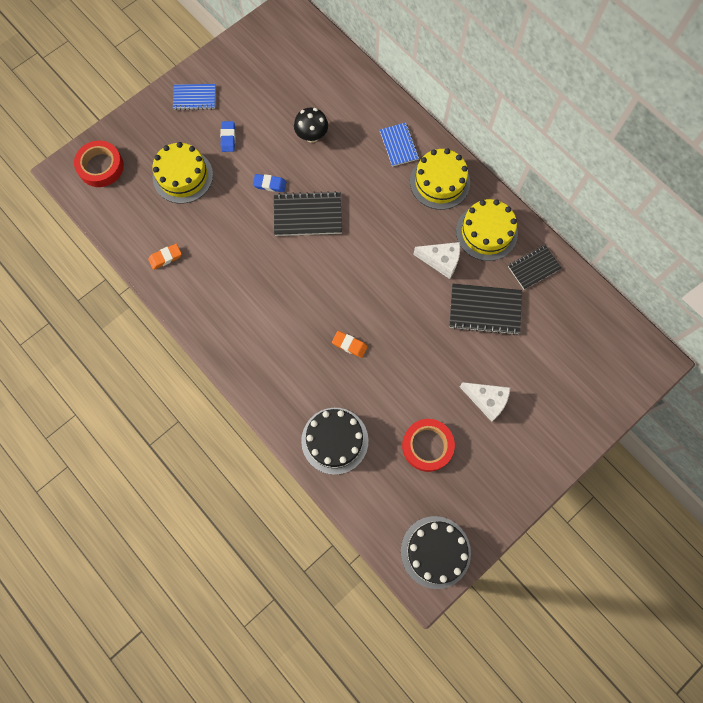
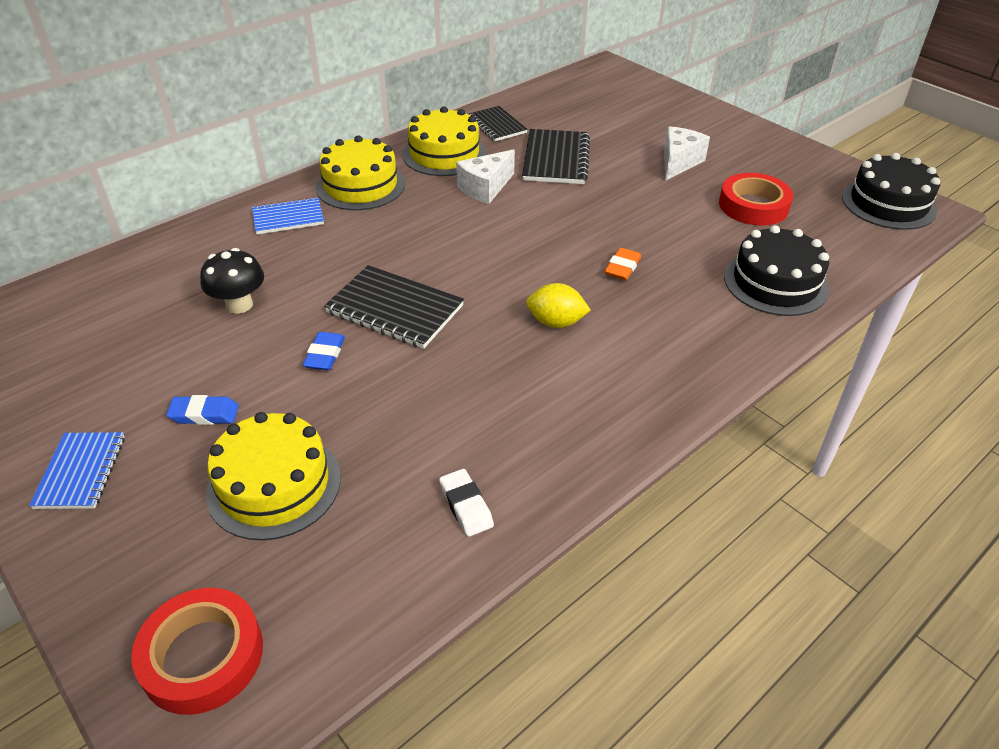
camera: 90 degrees left, 30 degrees down
orange eraser [148,244,182,270] -> white eraser [439,469,494,537]
black notebook [274,191,342,236] -> black notebook turned 60 degrees counterclockwise [324,265,464,349]
white cheese [413,242,460,279] -> white cheese turned 150 degrees counterclockwise [456,149,515,204]
none -> yellow lemon [526,283,591,328]

